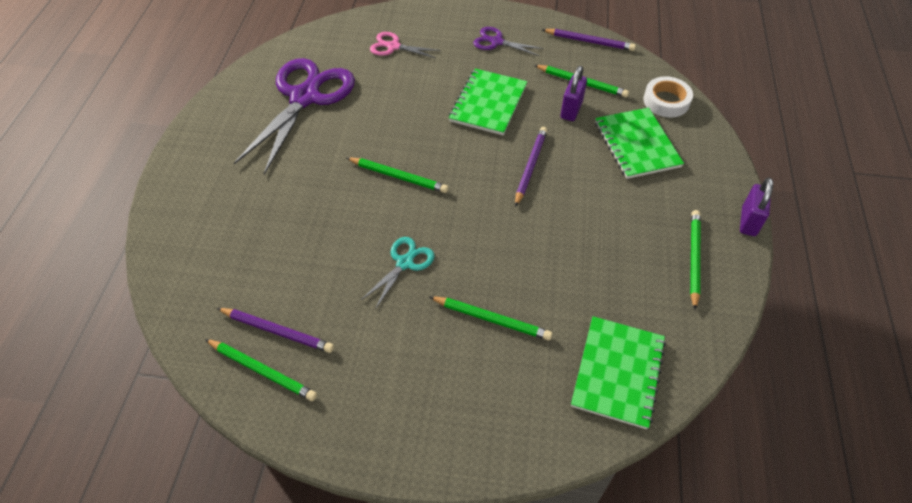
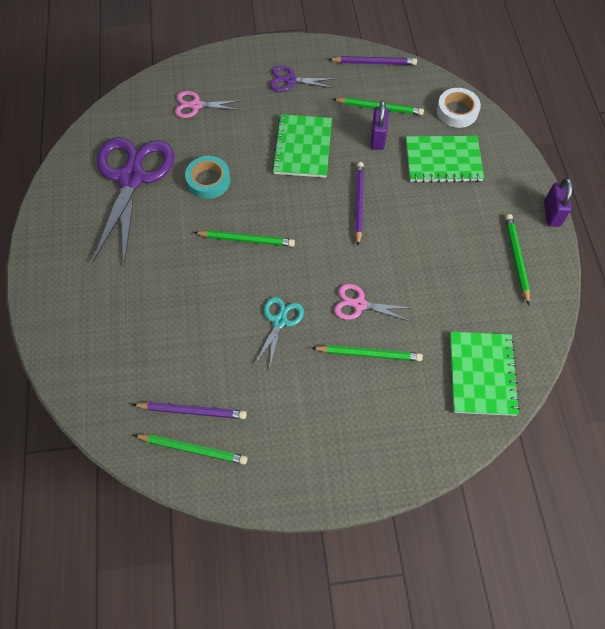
camera: 15 degrees left, 10 degrees up
green notebook [595,108,684,179] -> green notebook turned 60 degrees counterclockwise [406,136,484,183]
none -> turquoise tape [185,156,231,199]
none -> pink scissors [334,284,410,321]

